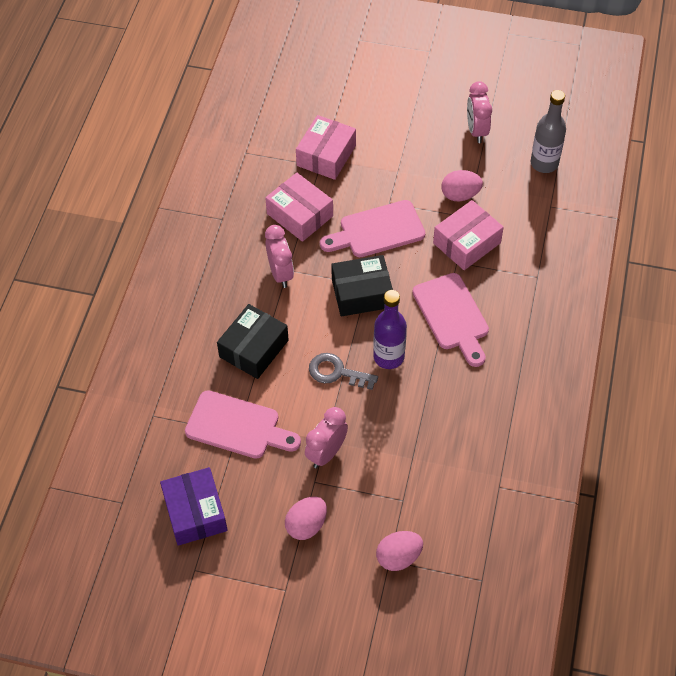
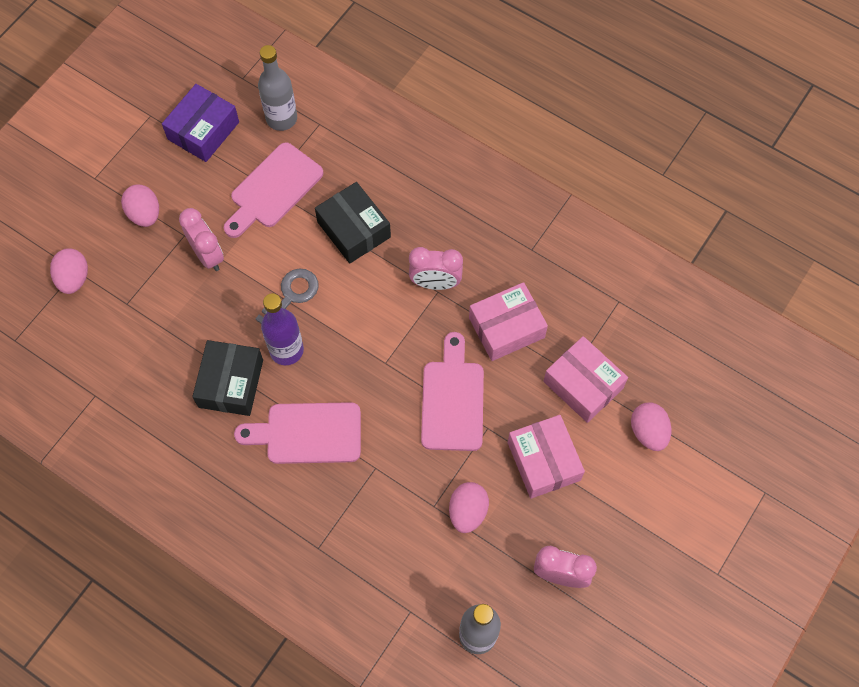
camera: 110 degrees right, 10 degrees up
purple box [160,467,228,546] -> purple box turned 60 degrees counterclockwise [162,84,239,162]
black box [331,255,393,316] -> black box moved to [192,340,263,416]
pink box [433,200,504,270] -> pink box moved to [508,415,585,499]
none -> grey bottle [258,45,297,131]
none -> pink egg [631,402,671,451]

